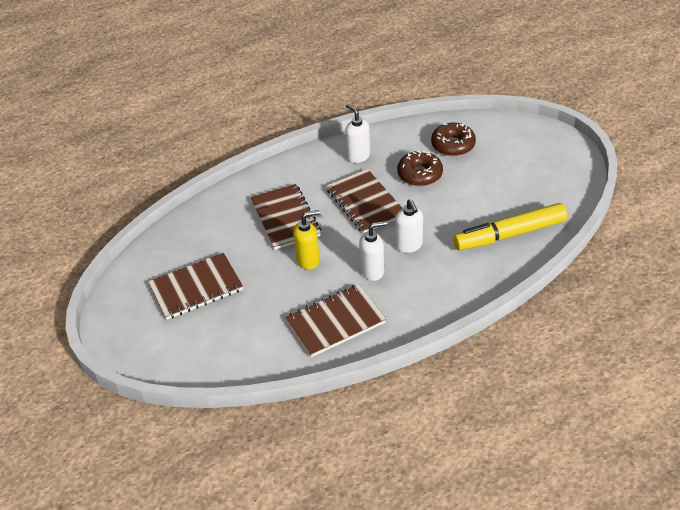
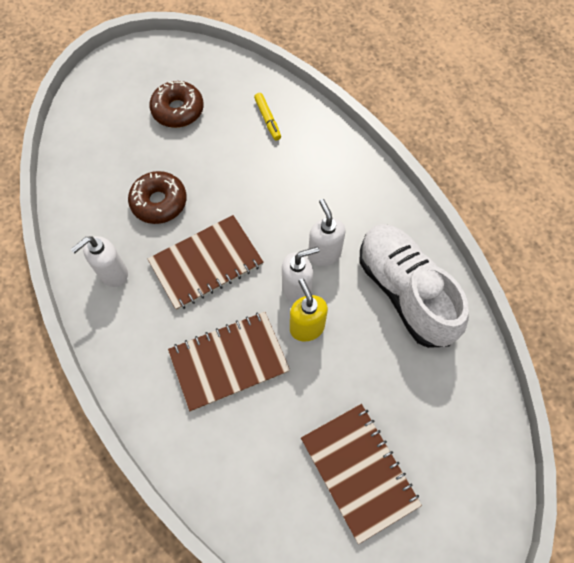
camera: 95 degrees left, 20 degrees up
brown notebook [285,284,386,357] -> white shoe [359,224,469,348]
white soap dispenser [395,199,423,253] -> white soap dispenser moved to [282,247,319,303]
brown donut [431,123,476,156] -> brown donut moved to [149,81,204,128]
yellow marker [453,203,567,250] -> yellow marker [254,93,281,141], size x0.44

